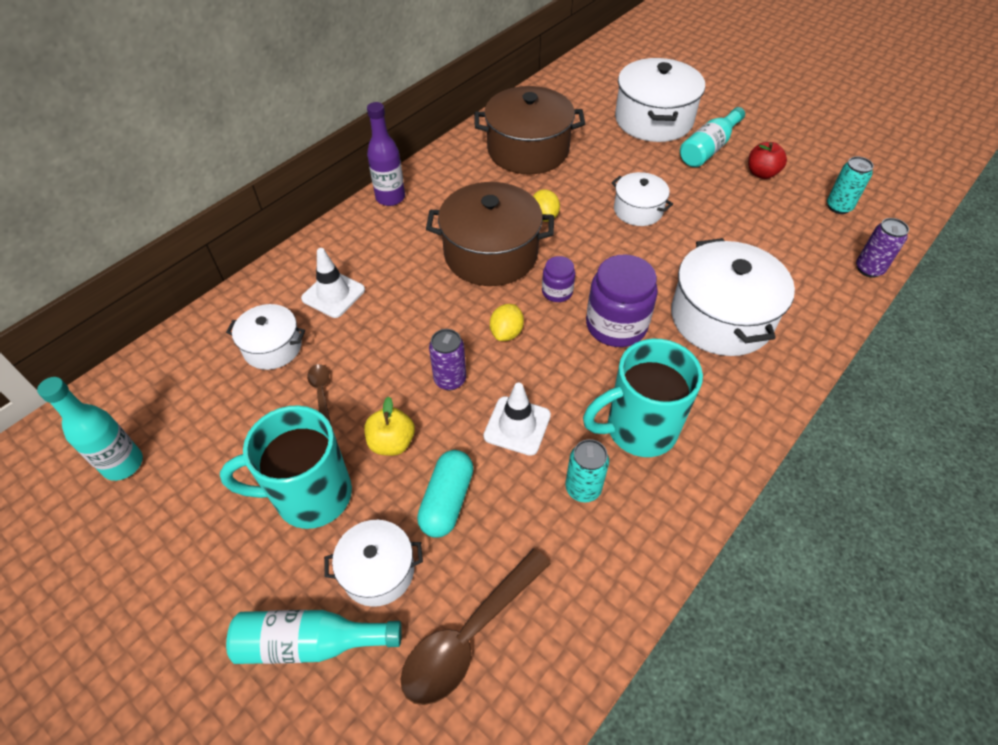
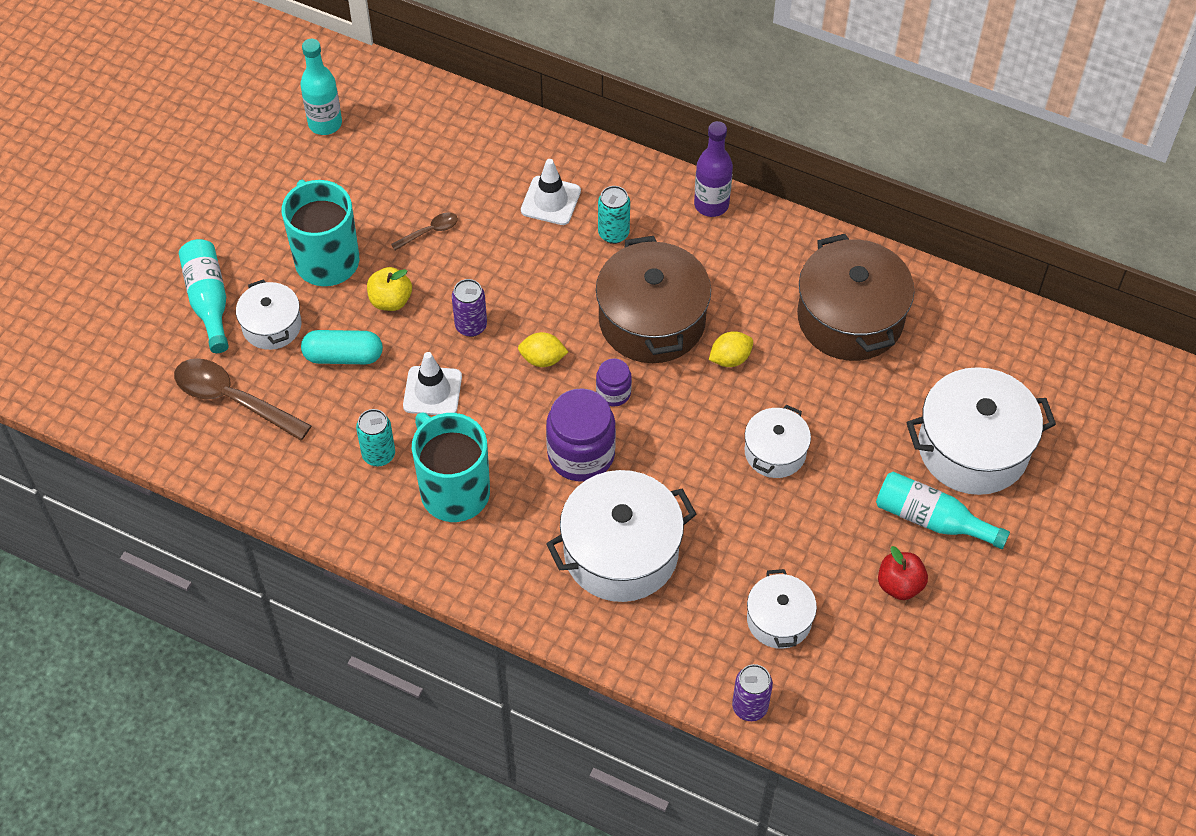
camera: 75 degrees right, 5 degrees up
white pot [226,304,305,370] -> white pot moved to [747,569,817,649]
turquoise can [827,156,874,214] -> turquoise can moved to [598,186,630,244]

